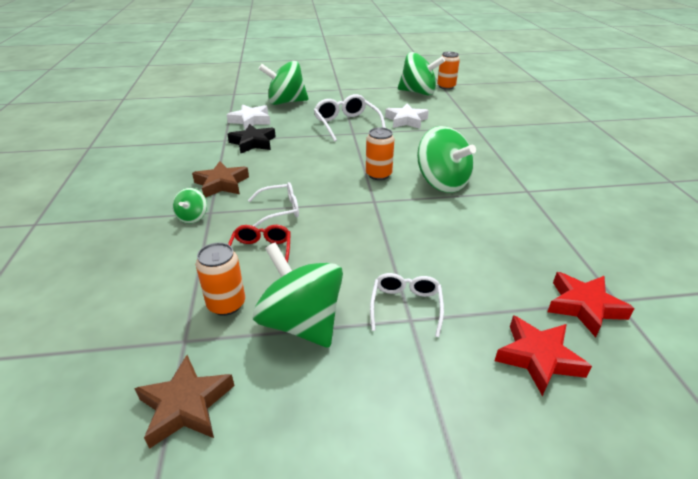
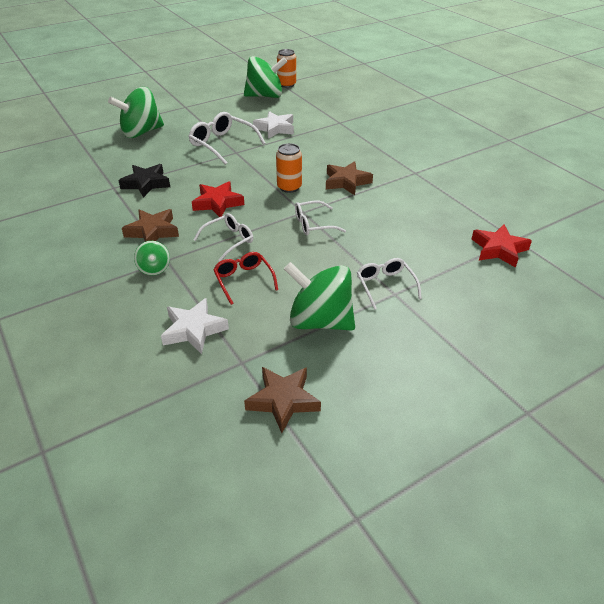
camera: 25 degrees left, 5 degrees up
orange can [196,243,245,316] -> none
white star [227,104,271,130] -> white star moved to [161,298,229,354]
green spinning top [417,126,476,193] -> brown star [326,161,373,195]
red star [495,315,592,396] -> red star moved to [192,181,244,217]
none -> white glasses [295,201,346,235]

